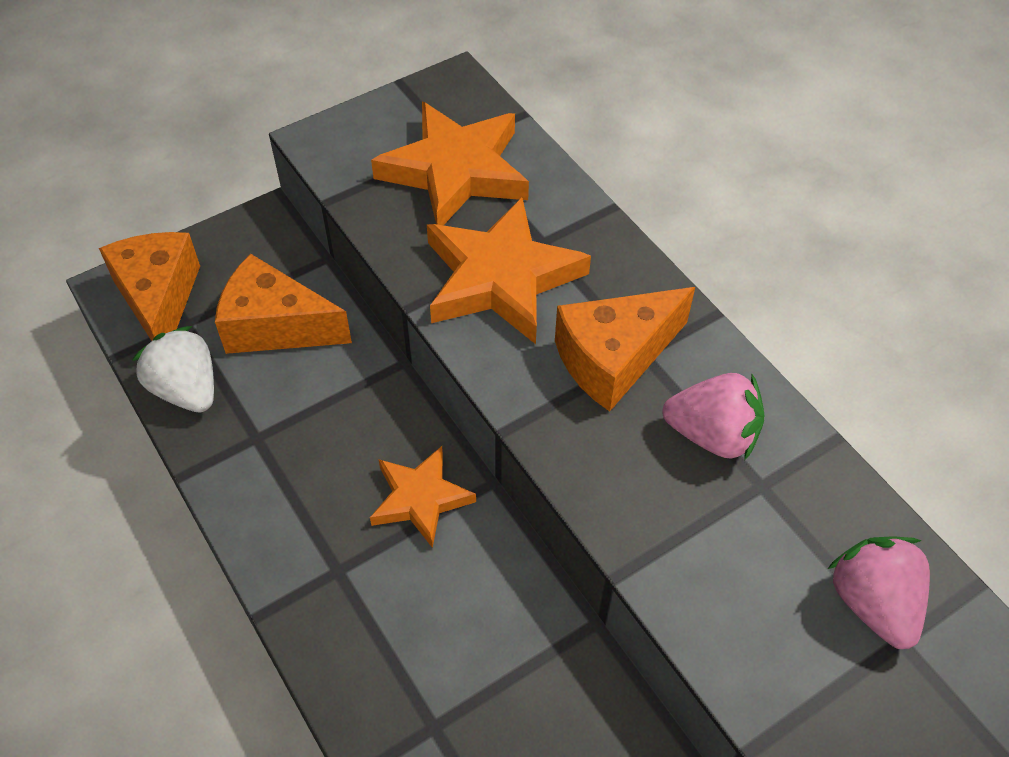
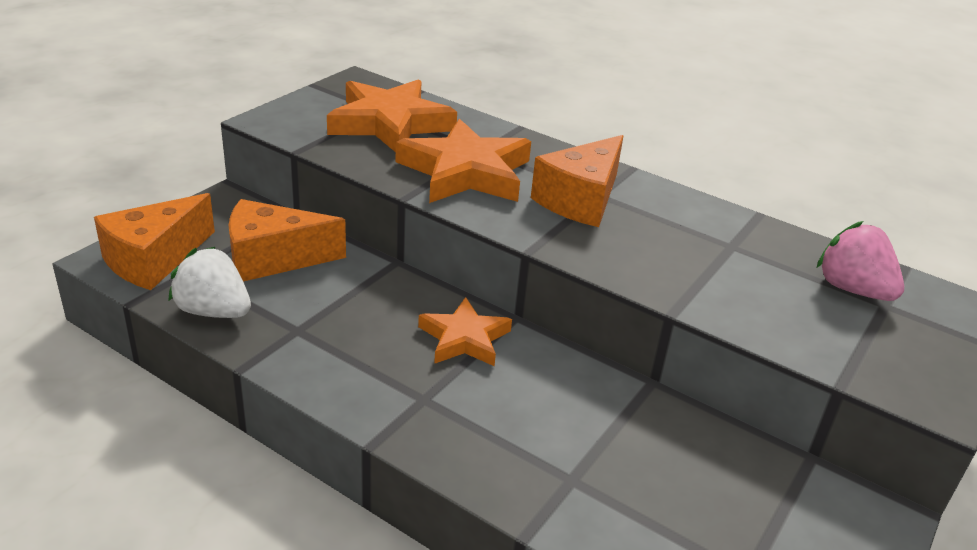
camera: 25 degrees left, 20 degrees down
orange cheese [99,232,200,341] -> orange cheese turned 105 degrees counterclockwise [94,193,215,290]
pink strawberry [662,373,765,461] -> none

